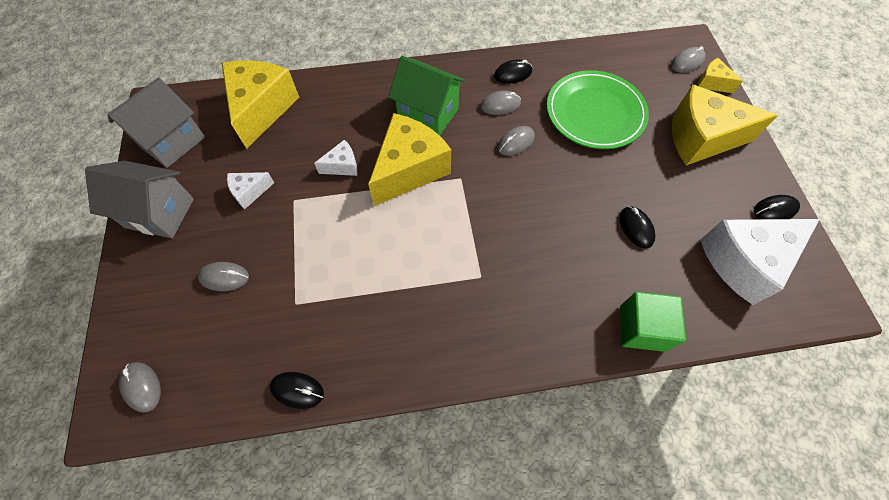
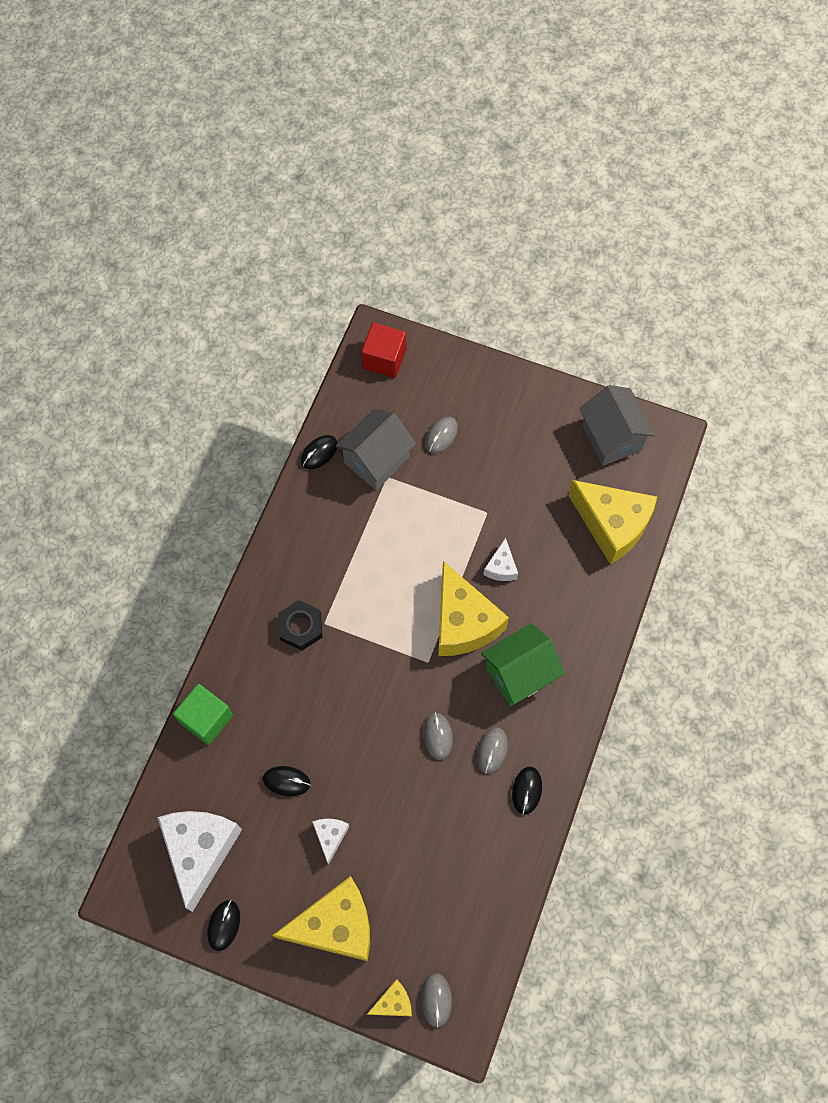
camera: 120 degrees right, 5 degrees up
grey house [85,161,194,238] -> grey house moved to [336,409,416,490]
grey mouse [119,362,161,413] -> red cube [361,323,406,378]
white cheese [227,172,274,209] -> white cheese moved to [312,819,349,865]
green plate [547,70,649,149] -> none
yellow cheese [672,84,778,165] -> yellow cheese turned 45 degrees clockwise [272,876,370,961]
none -> black nut [278,600,322,650]

